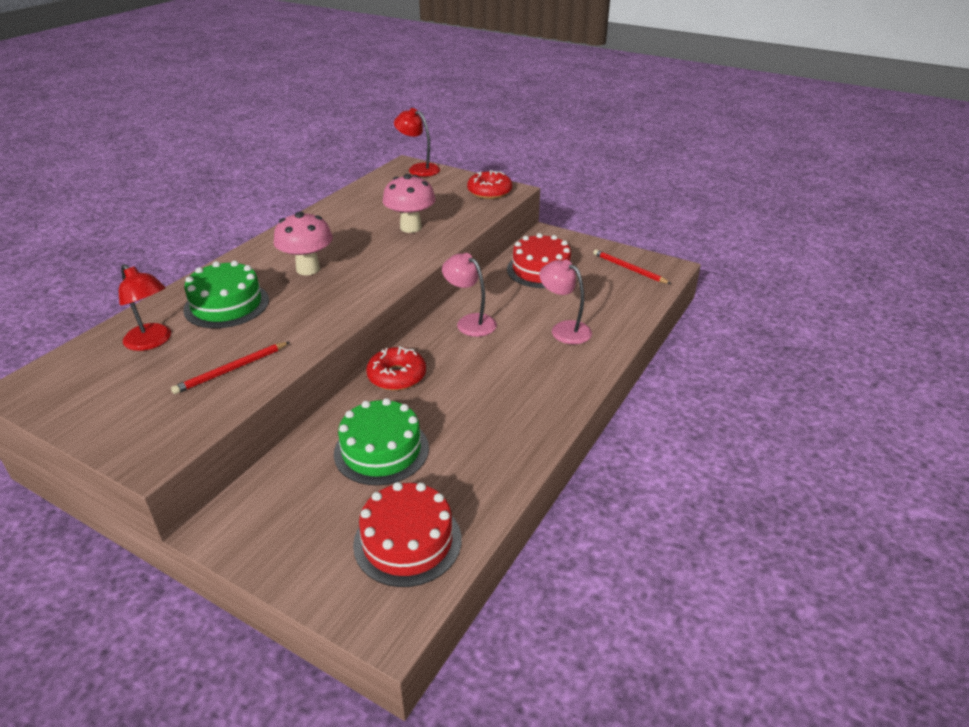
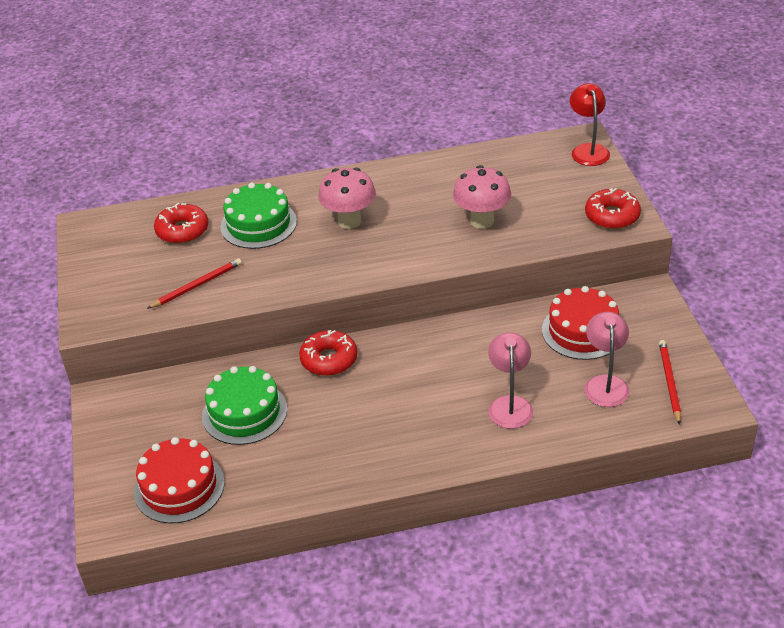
camera: 50 degrees right, 5 degrees up
red lamp [119,264,171,351] -> red donut [154,203,208,244]
red pencil [171,342,289,394] -> red pencil turned 135 degrees clockwise [147,258,242,309]
pink lamp [442,253,497,337] -> pink lamp moved to [585,312,629,407]

